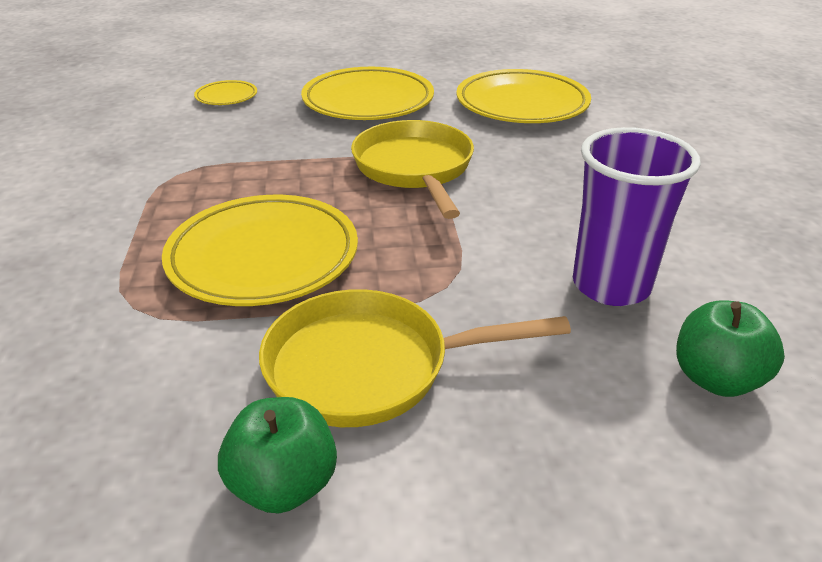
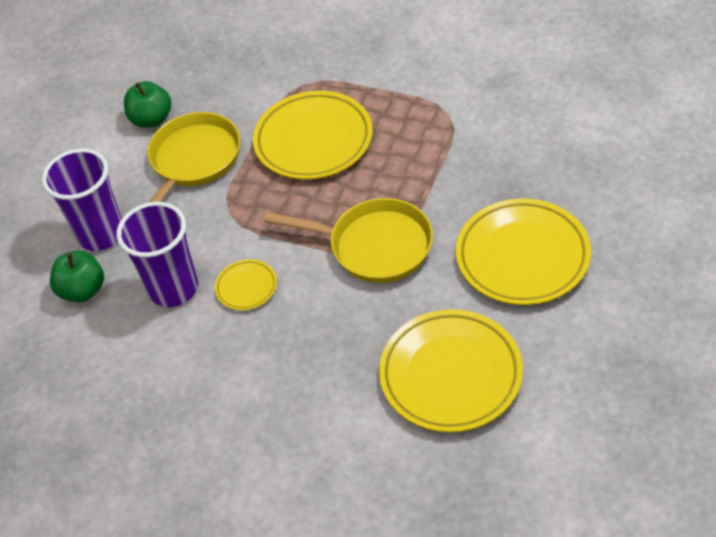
camera: 125 degrees right, 15 degrees up
yellow plate [194,80,257,105] -> yellow plate moved to [215,259,277,310]
none -> purple cup [42,149,122,251]

